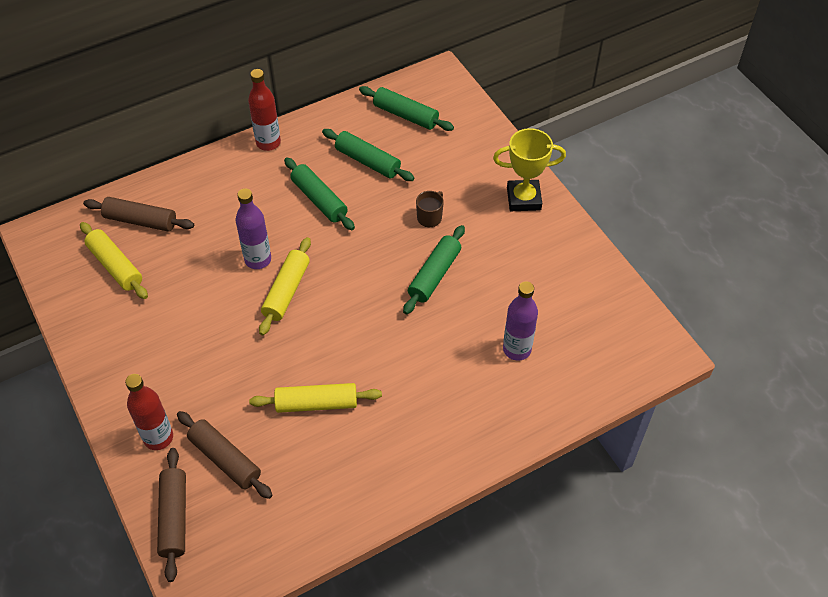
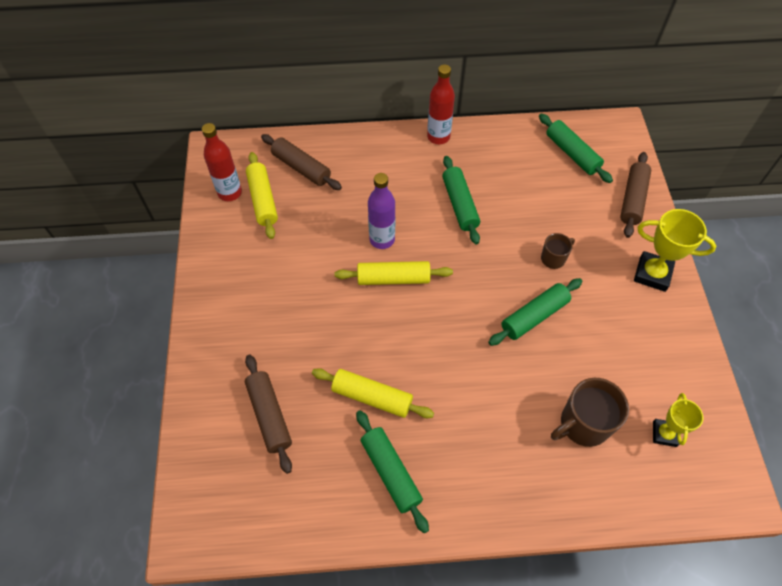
camera: 25 degrees right, 5 degrees up
red bottle [125,374,173,450] -> red bottle moved to [202,123,242,201]
brown rolling pin [157,448,186,582] -> brown rolling pin moved to [620,152,651,238]
yellow rolling pin [259,237,311,335] -> yellow rolling pin turned 45 degrees clockwise [335,261,453,285]
green rolling pin [322,129,415,181] -> green rolling pin moved to [356,410,429,533]
purple bottle [503,281,538,361] -> brown mug [551,378,629,447]
none -> yellow trophy [653,393,704,447]

